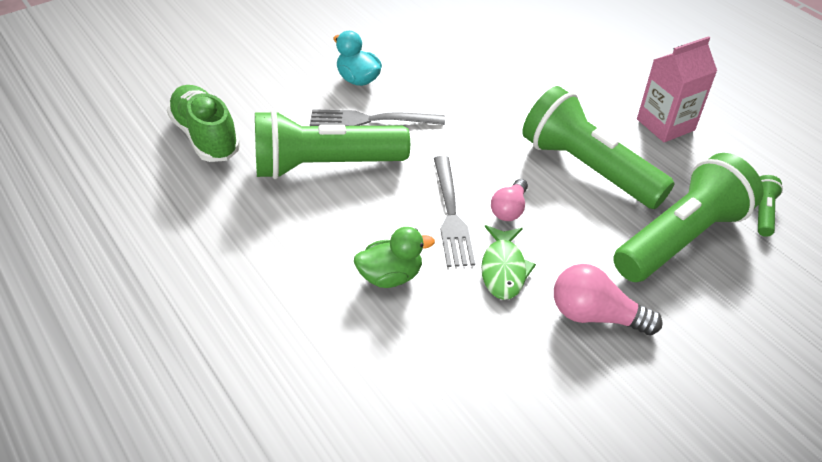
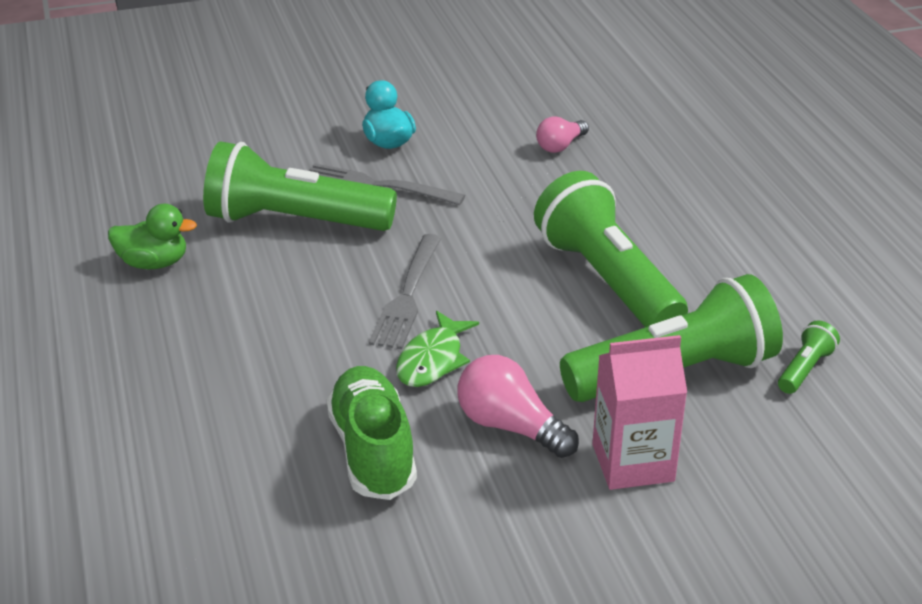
camera: 20 degrees right, 10 degrees down
green shoe [167,85,240,162] -> green shoe moved to [326,366,417,500]
green duck [354,227,435,288] -> green duck moved to [108,204,197,269]
pink light bulb [491,179,528,221] -> pink light bulb moved to [536,117,589,153]
pink carton [637,36,717,142] -> pink carton moved to [592,335,687,490]

